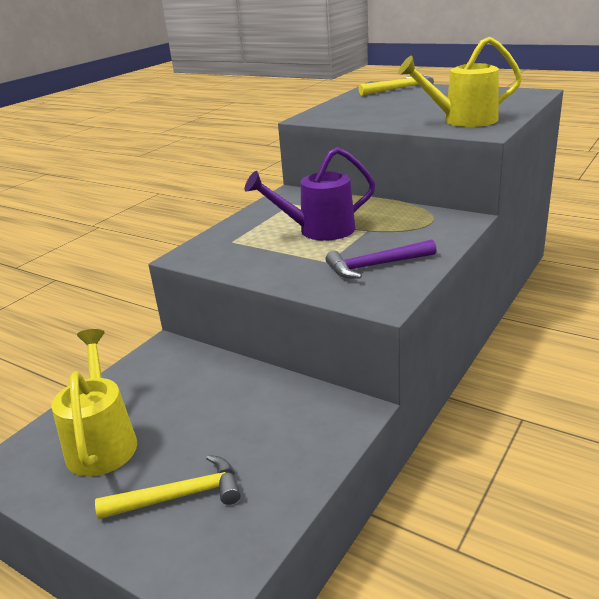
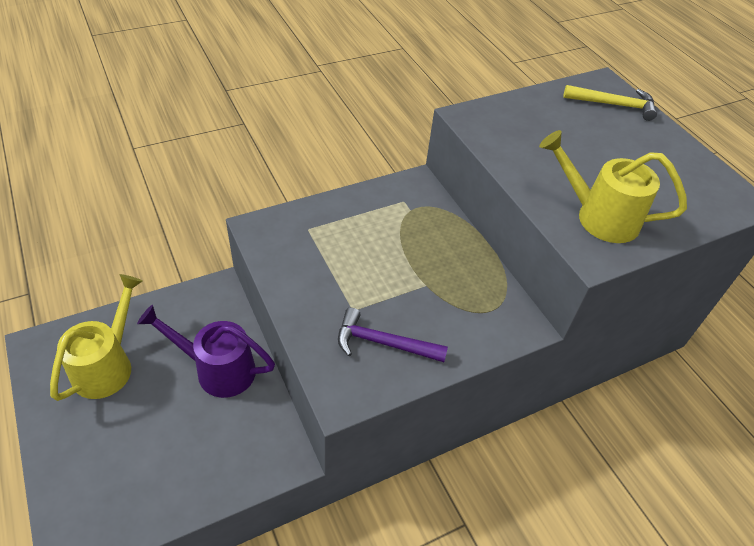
camera: 25 degrees right, 20 degrees up
yellow hammer [95,455,241,519] -> none
purple watering can [245,147,376,241] -> purple watering can moved to [137,305,275,398]

